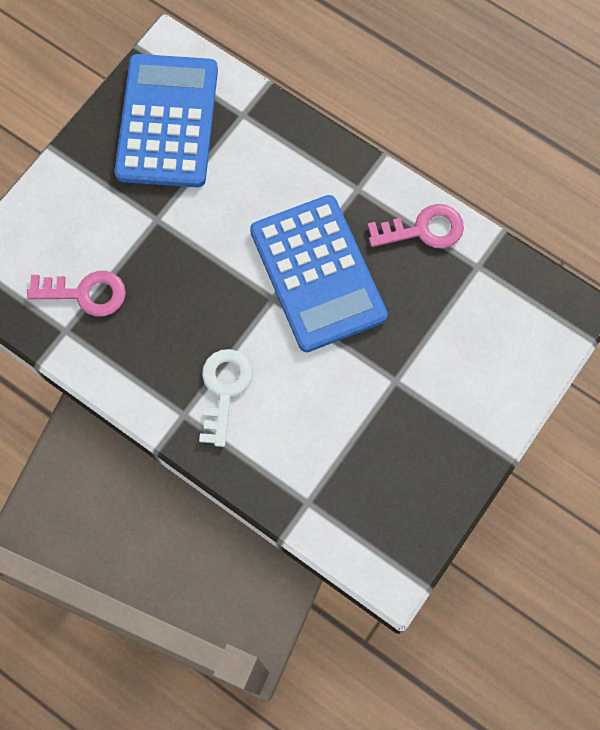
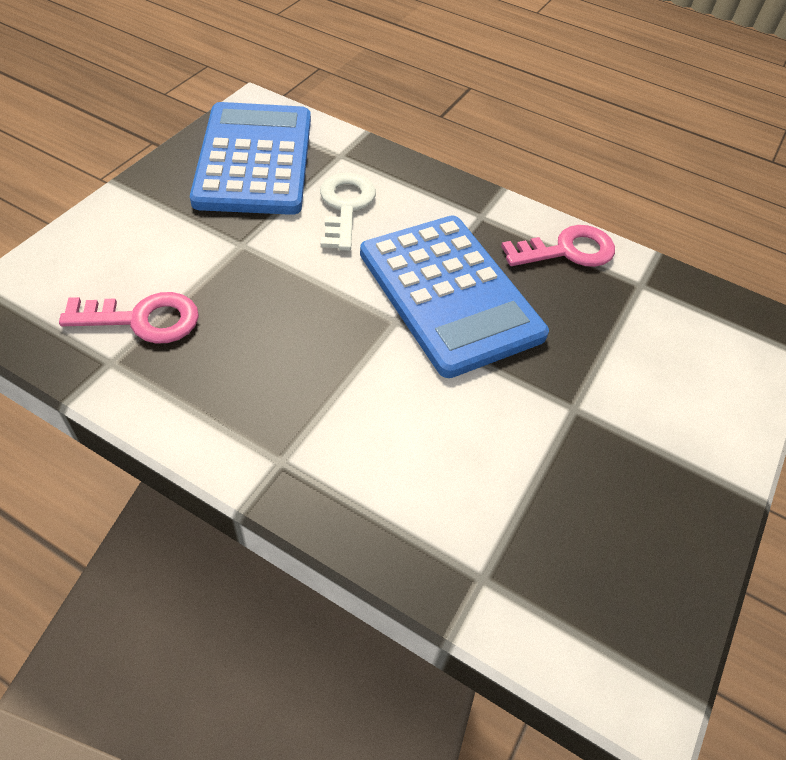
camera: 10 degrees left, 20 degrees down
white key [199,349,253,447] -> white key moved to [320,173,376,251]

